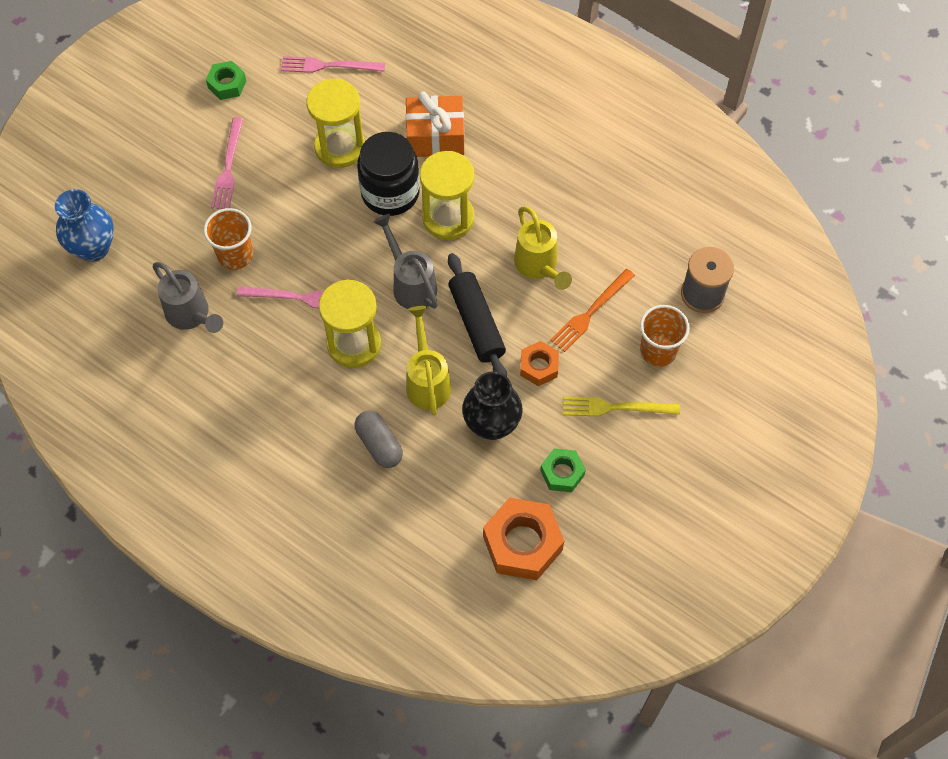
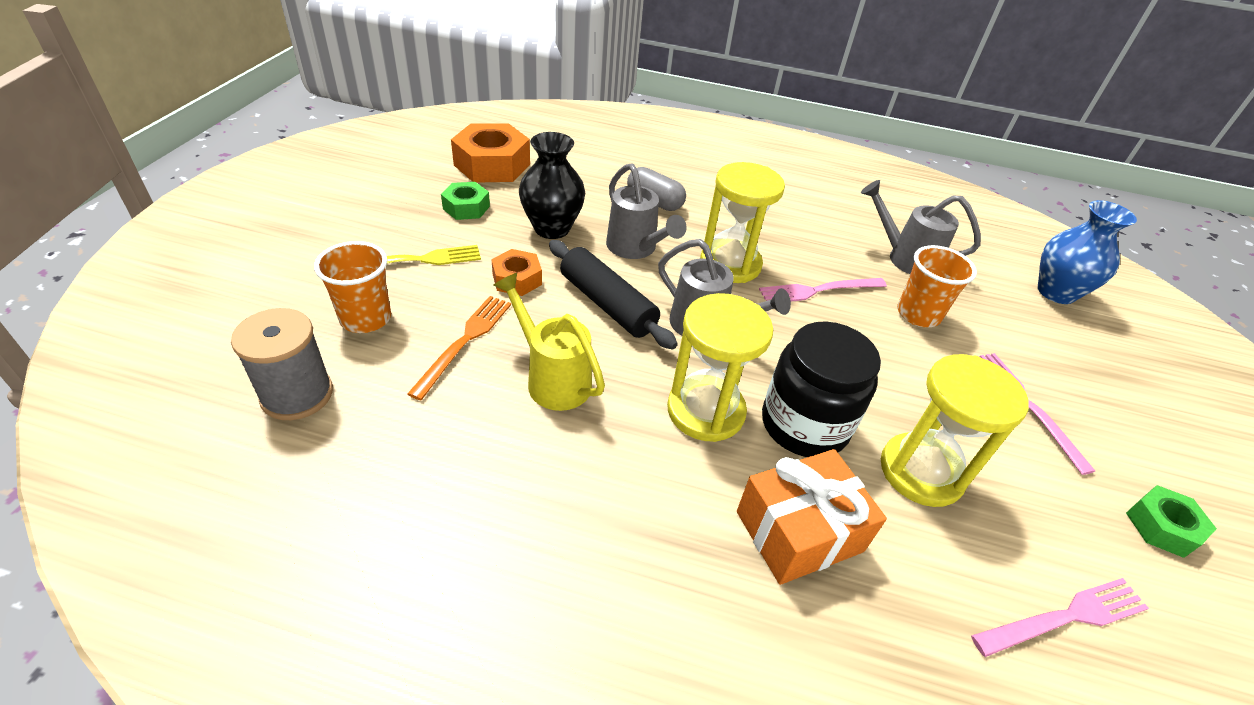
camera: 155 degrees right, 20 degrees down
yellow watering can [406,306,451,416] -> grey watering can [606,163,687,259]

